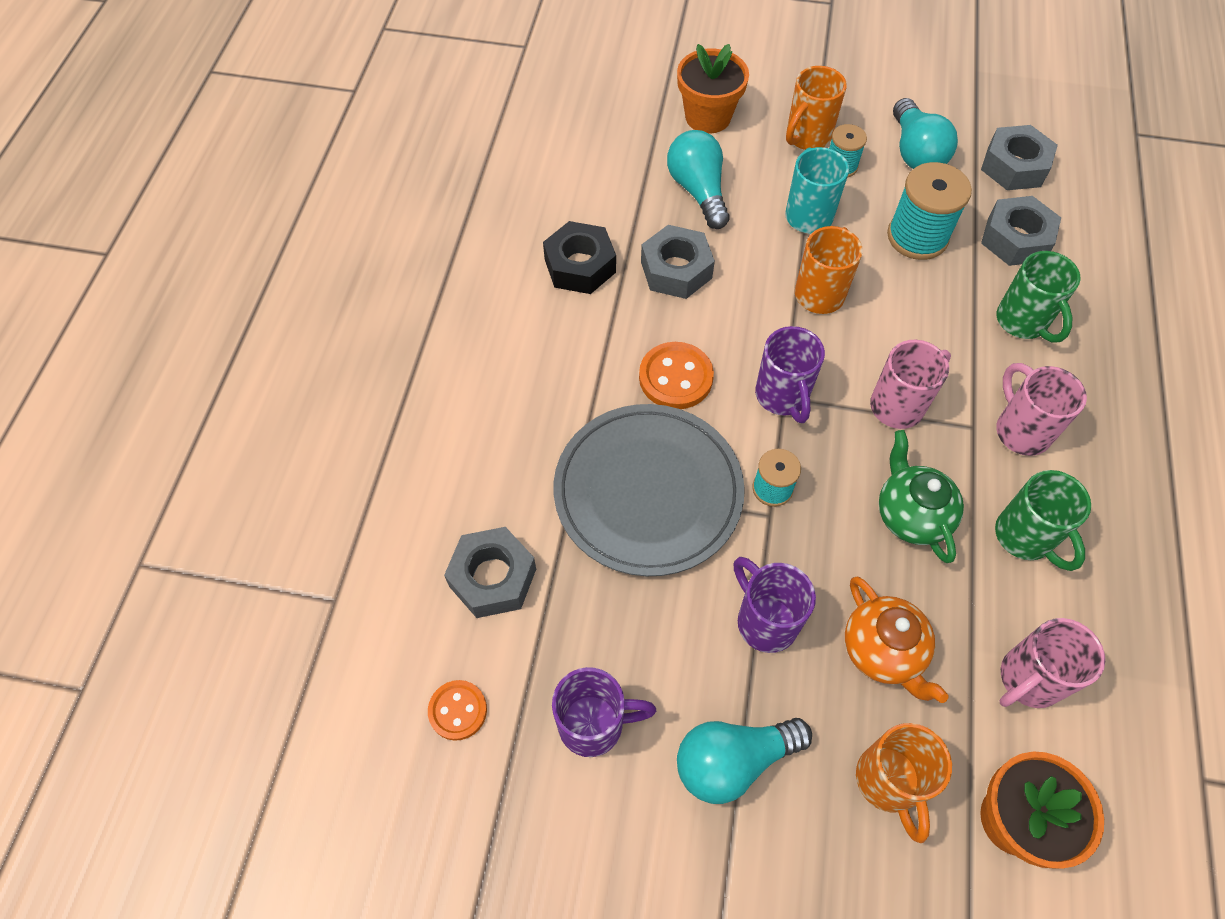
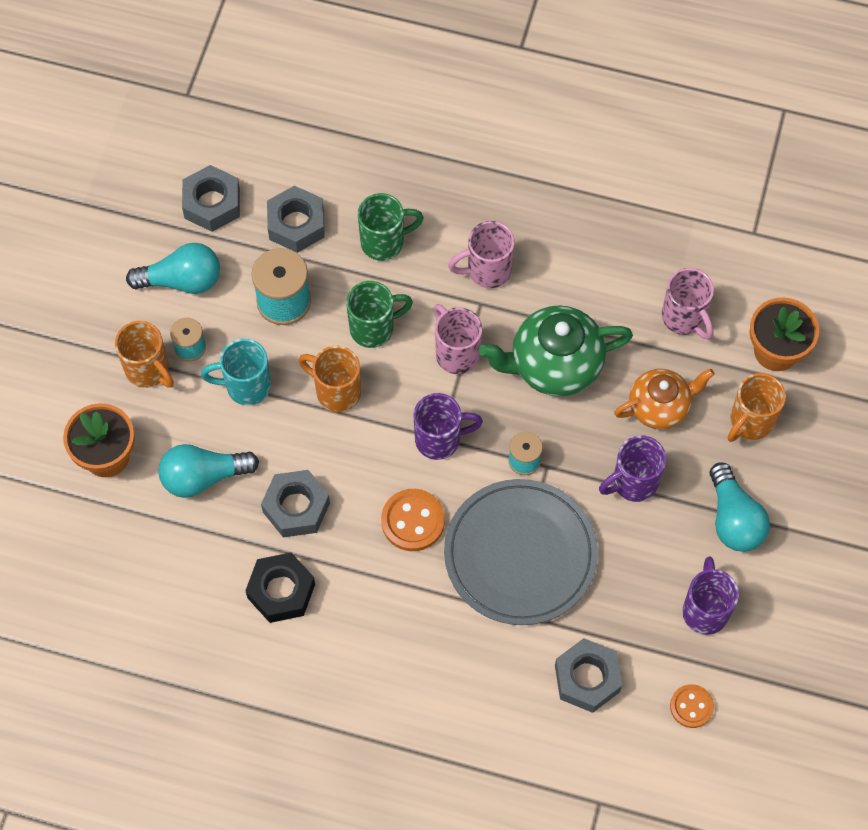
camera: 85 degrees left, 5 degrees up
orange mug [856,723,952,843] -> orange mug turned 135 degrees clockwise [728,373,786,442]
green teapot [879,430,964,563] -> green teapot [479,305,633,396], size x1.50
green mug [995,470,1091,571] -> green mug moved to [346,281,413,348]

